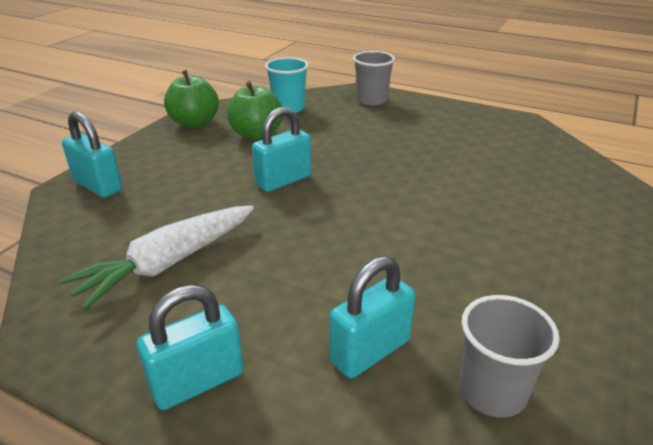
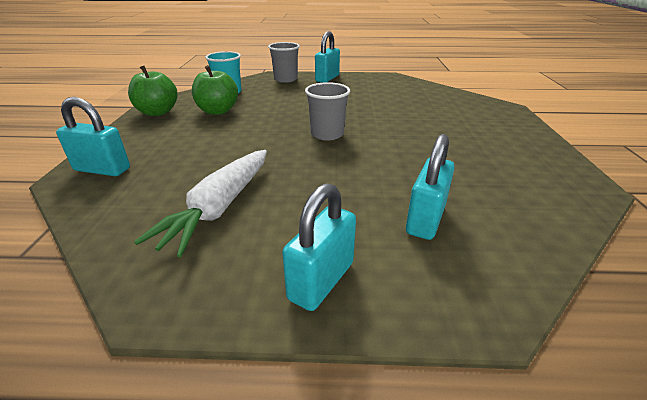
camera: 25 degrees left, 0 degrees up
turquoise padlock [252,107,311,192] -> turquoise padlock moved to [315,31,340,83]
grey cup [459,295,560,418] -> grey cup moved to [305,82,350,141]

